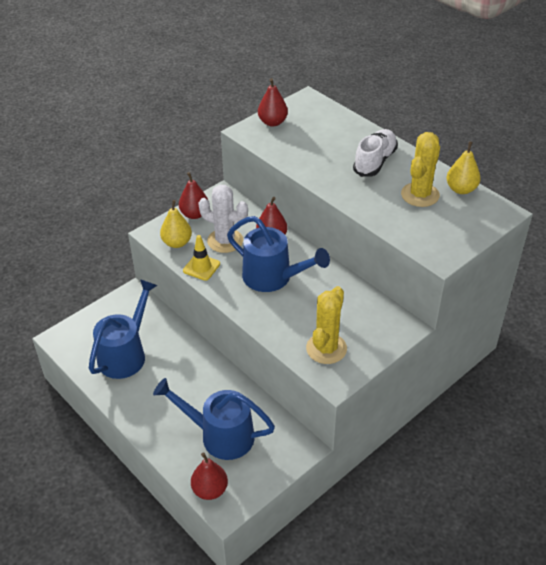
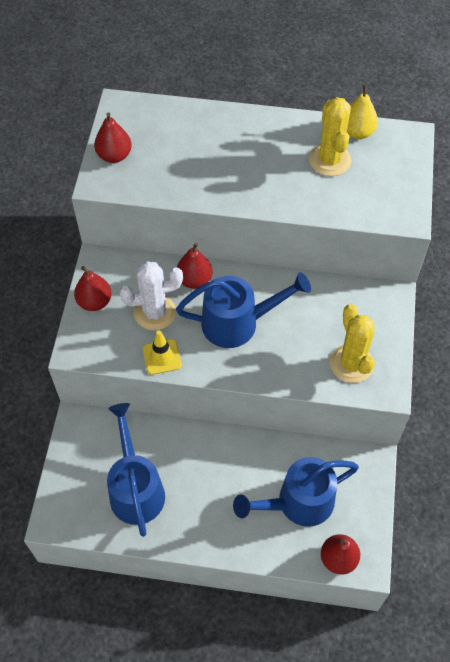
camera: 40 degrees left, 15 degrees up
yellow pear [160,200,192,248] -> none
white shoe [353,129,398,177] -> none

